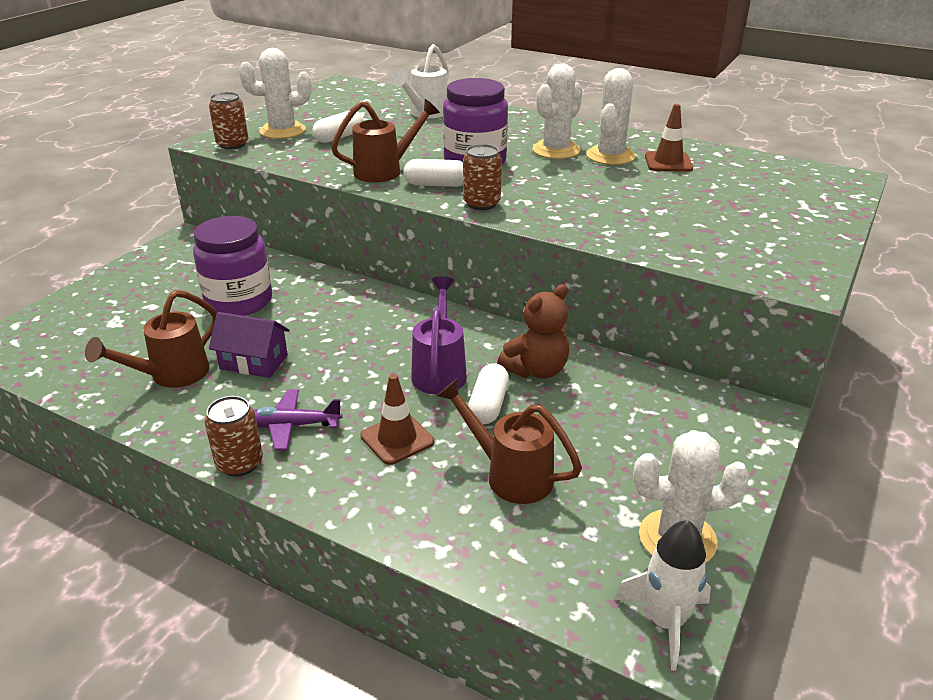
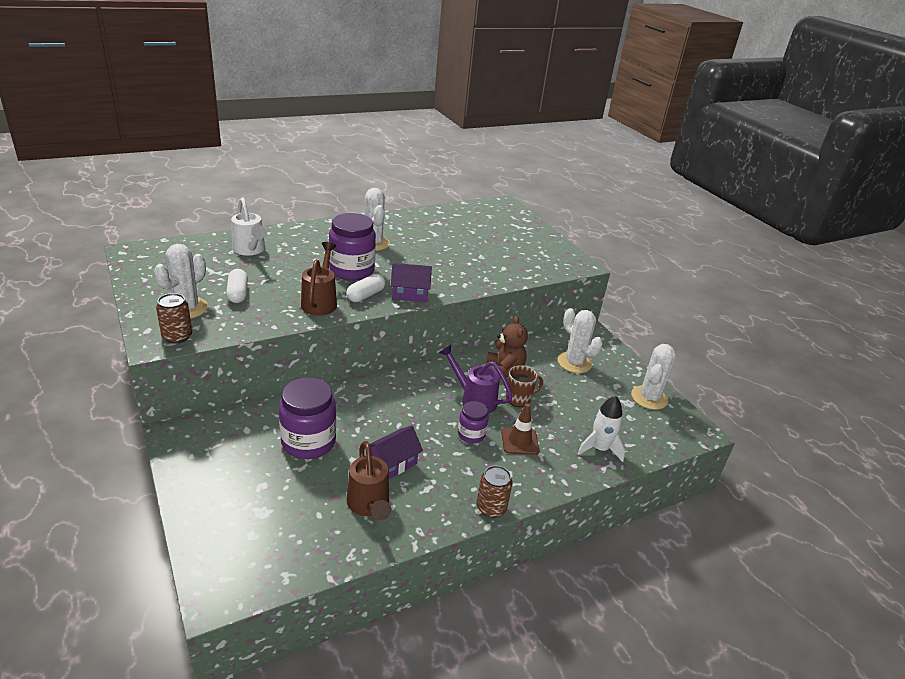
camera: 60 degrees left, 0 degrees up
purple plane [254,389,342,451] -> none
brown watering can [437,378,582,504] -> none
brown can [463,144,502,210] -> purple house [391,263,432,302]
white capsule [468,363,509,424] -> brown mug [506,365,543,407]
white cactus [586,68,636,165] -> white cactus moved to [558,308,603,373]
white rocket [615,520,711,670] -> white rocket moved to [577,396,625,462]
brown traffic cone [645,104,693,172] -> none
none -> purple jar [458,401,489,443]

